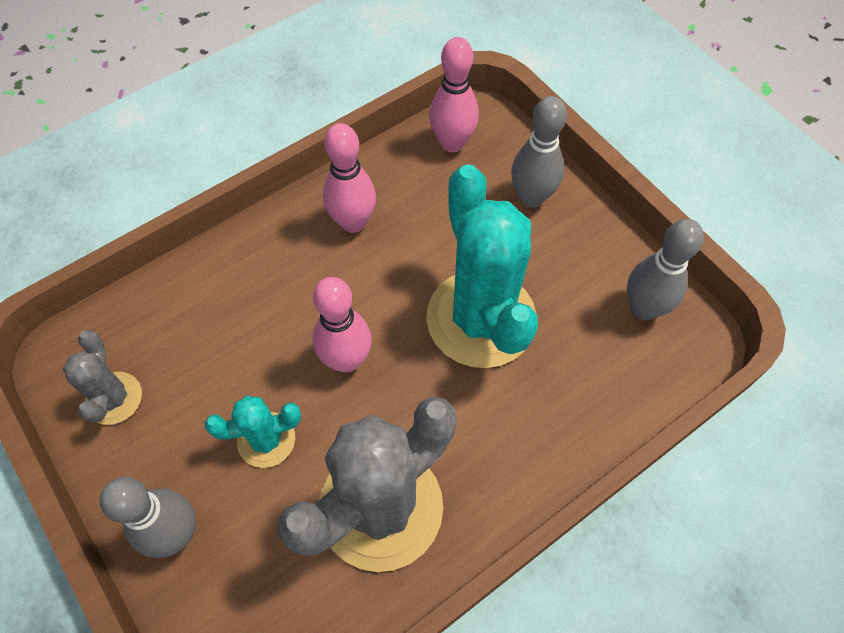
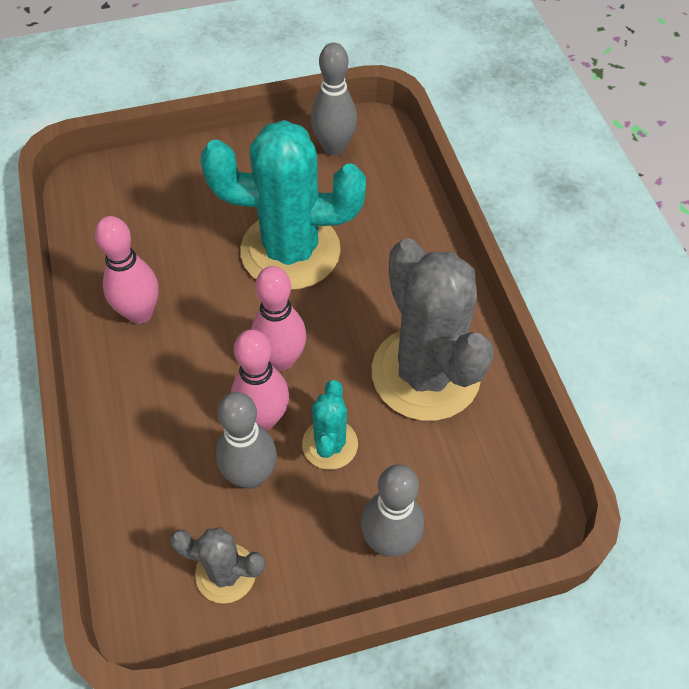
camera: 70 degrees left, 5 degrees down
pink bowling pin [429,37,479,152] -> pink bowling pin moved to [231,329,289,430]
grey bowling pin [511,96,567,208] -> grey bowling pin moved to [216,392,277,489]

